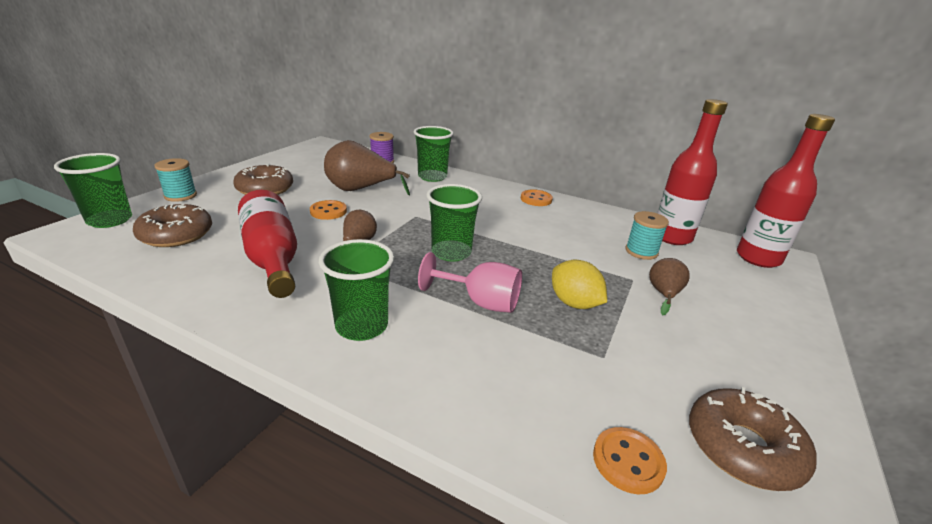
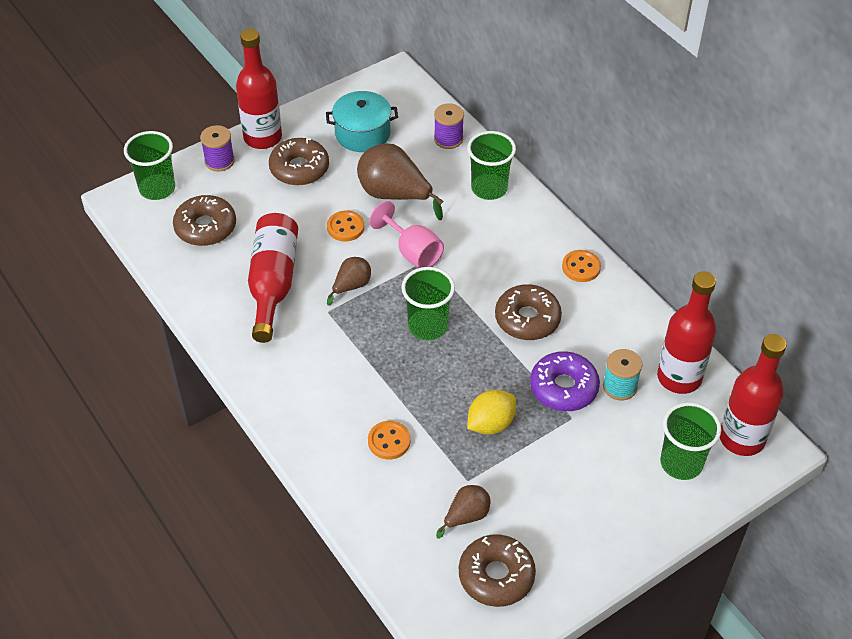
camera: 30 degrees right, 20 degrees up
turquoise spool [154,158,197,202] -> purple spool [200,125,235,172]
green cup [319,239,394,341] -> green cup moved to [660,402,721,480]
pink goblet [418,252,522,313] -> pink goblet moved to [369,201,444,268]
yellow lemon [552,260,607,309] -> yellow lemon turned 60 degrees clockwise [467,390,516,435]
orange button [593,427,667,494] -> orange button moved to [368,421,410,460]
brown pear [649,258,690,315] -> brown pear moved to [436,485,491,539]
none -> red bottle [236,29,282,149]
none -> turquoise pot [326,91,398,152]
none -> brown donut [495,284,562,340]
none -> purple donut [530,351,600,411]

